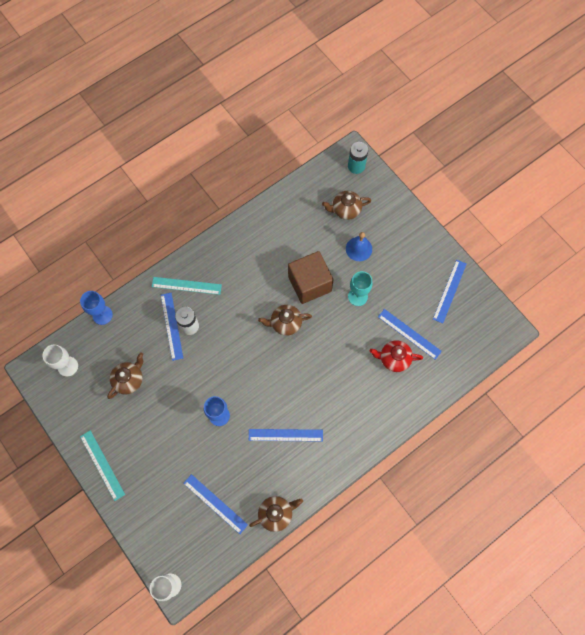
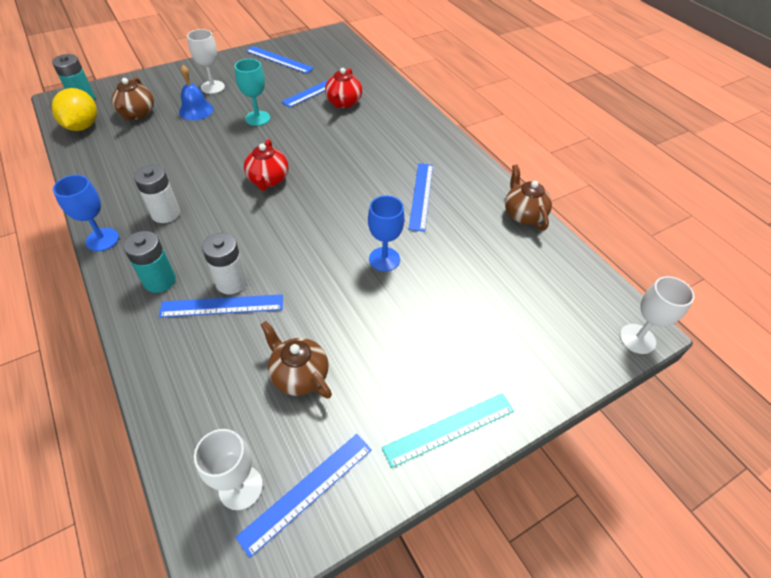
camera: 85 degrees left, 20 degrees down
blue goblet [80,291,113,325] -> blue goblet moved to [53,175,119,251]
turquoise ruler [152,277,222,295] -> turquoise battery [123,231,176,293]
blue ruler [183,474,248,534] -> blue ruler moved to [235,434,372,558]
brown teapot [258,305,312,336] -> red teapot [244,139,288,190]
brown cube [288,251,334,304] -> none
none -> yellow lemon [52,88,97,131]
none -> white battery [134,165,180,223]
none -> white goblet [187,29,225,94]

